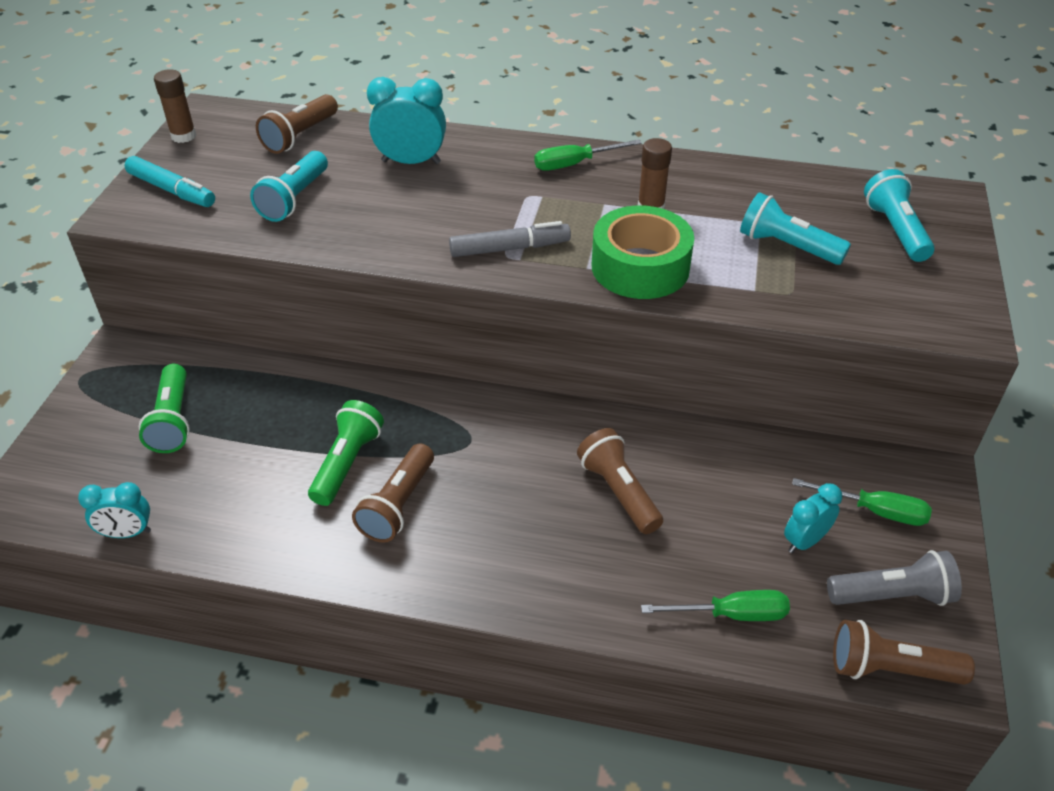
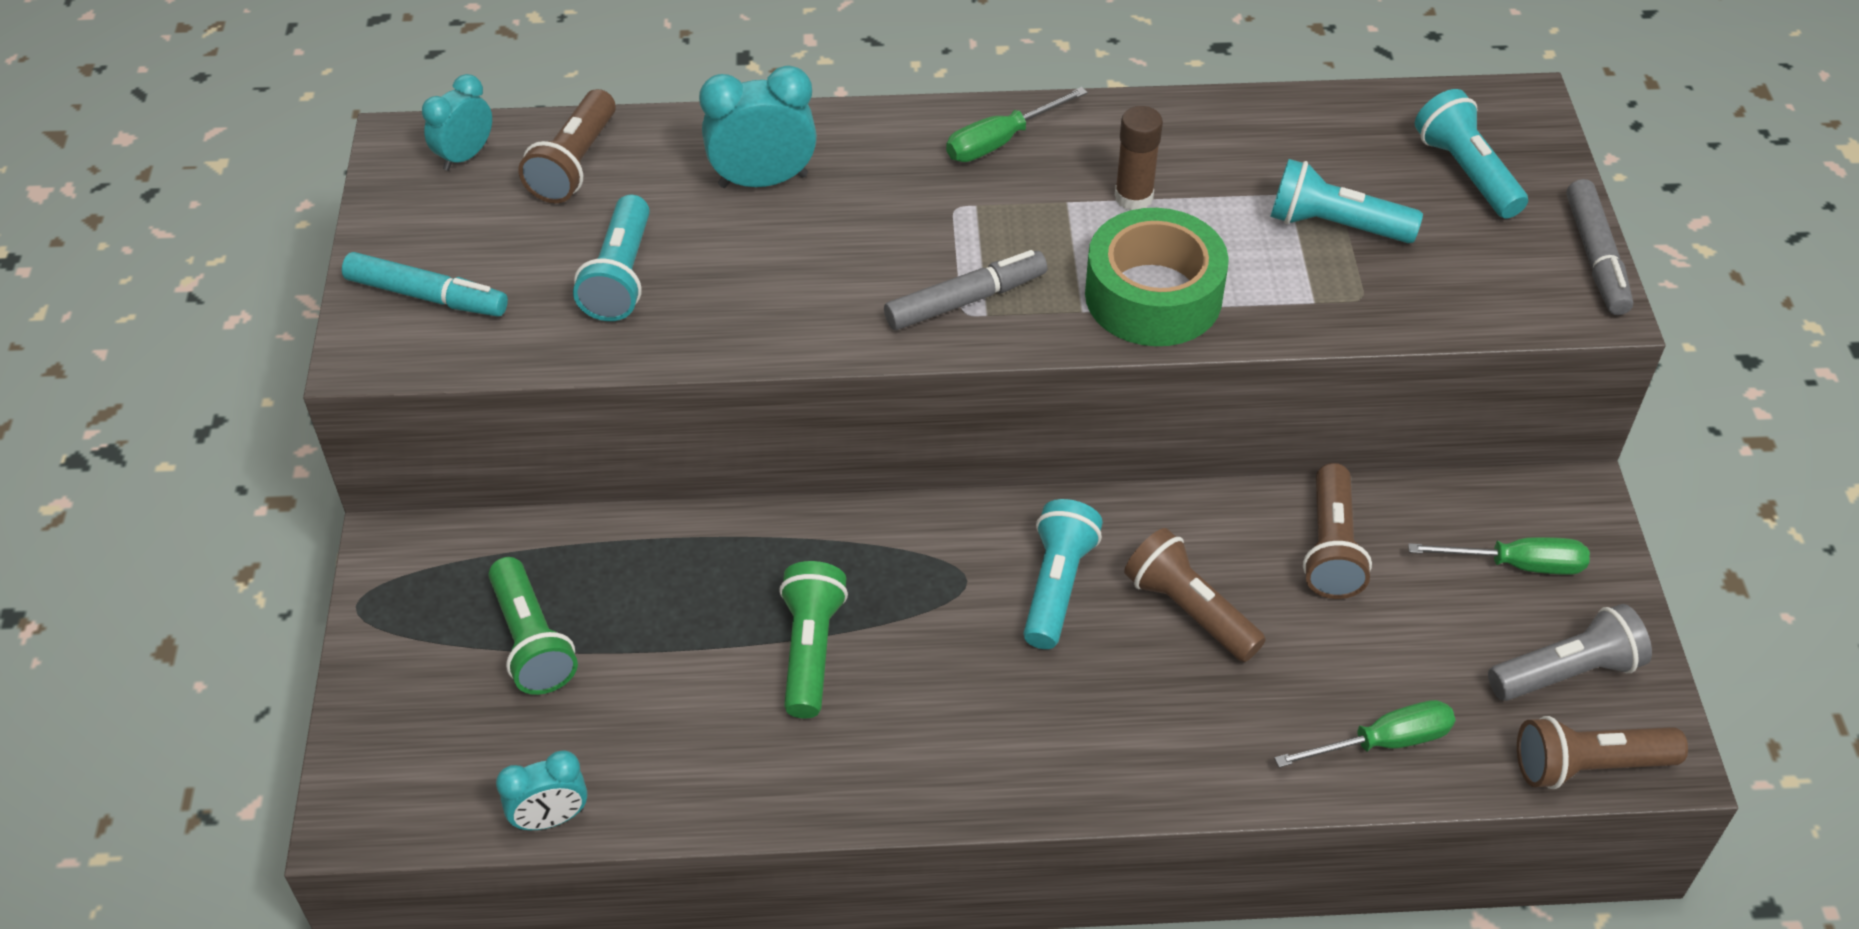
camera: 15 degrees left, 5 degrees up
brown glue stick [154,69,196,143] -> none
brown flashlight [352,444,434,543] -> brown flashlight moved to [1303,463,1372,599]
turquoise clock [784,483,842,553] -> turquoise clock moved to [422,74,492,171]
none -> turquoise flashlight [1023,499,1103,649]
none -> grey marker [1566,179,1633,315]

